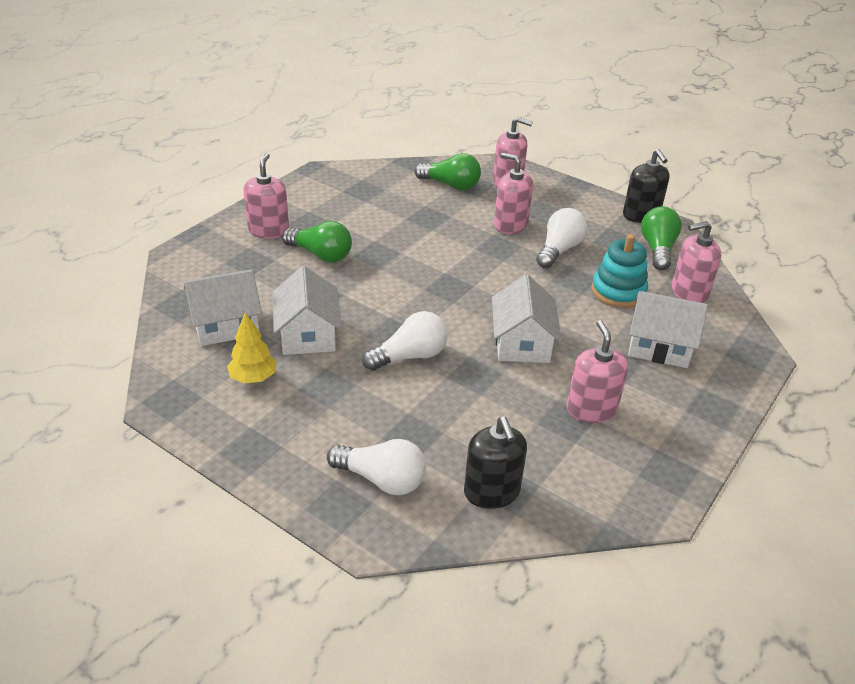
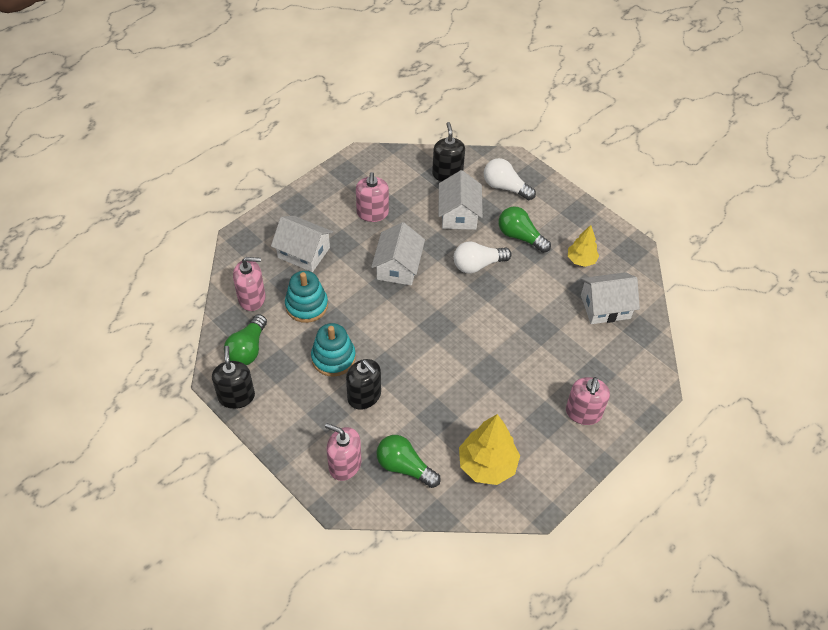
camera: 170 degrees left, 15 degrees up
white house [273,266,342,355] -> white house moved to [439,170,483,230]
green light bulb [282,221,352,263] -> green light bulb moved to [499,207,551,253]
pink soap dispenser [494,153,533,234] -> black soap dispenser [346,359,381,410]
white light bulb [536,208,587,268] -> turquoise stacking toy [311,323,356,376]
none -> yellow tree [459,414,520,485]

